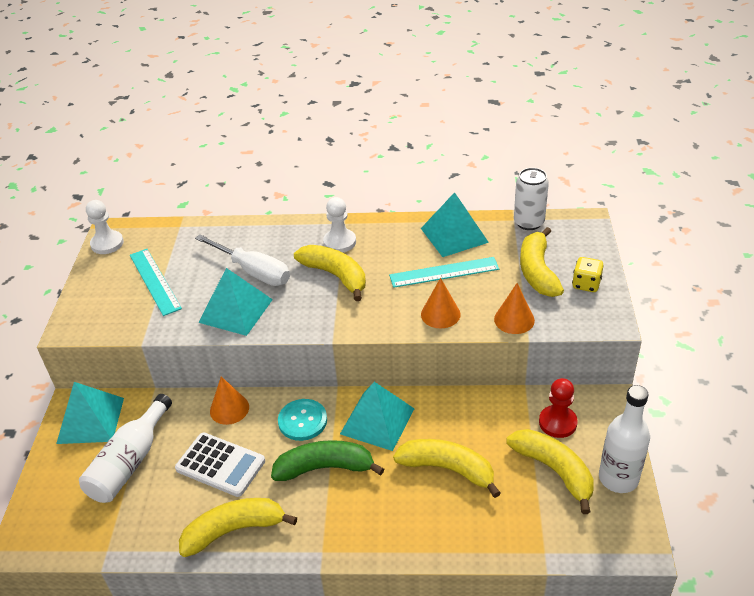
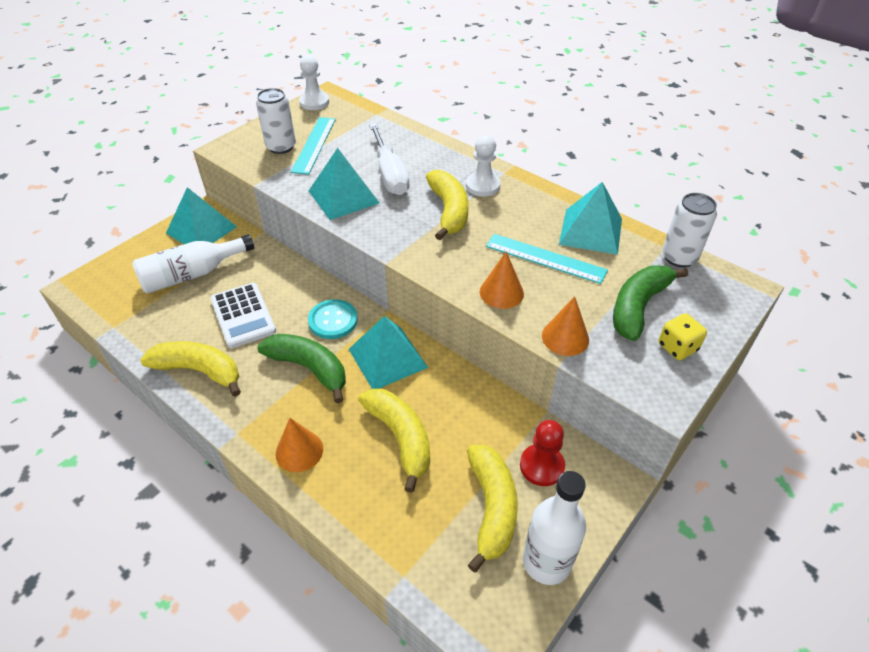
camera: 35 degrees right, 5 degrees up
orange cone [210,376,249,425] -> orange cone moved to [275,418,323,472]
yellow banana [520,227,564,297] -> green banana [613,265,688,341]
none -> white can [256,88,296,154]

